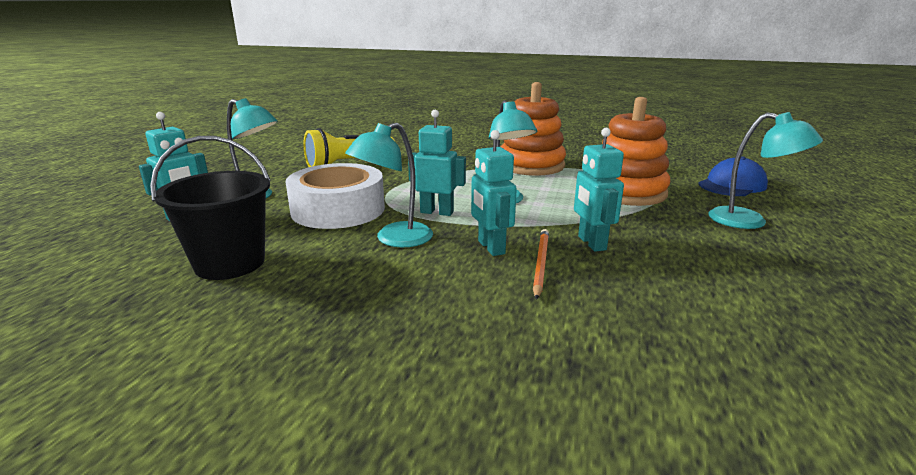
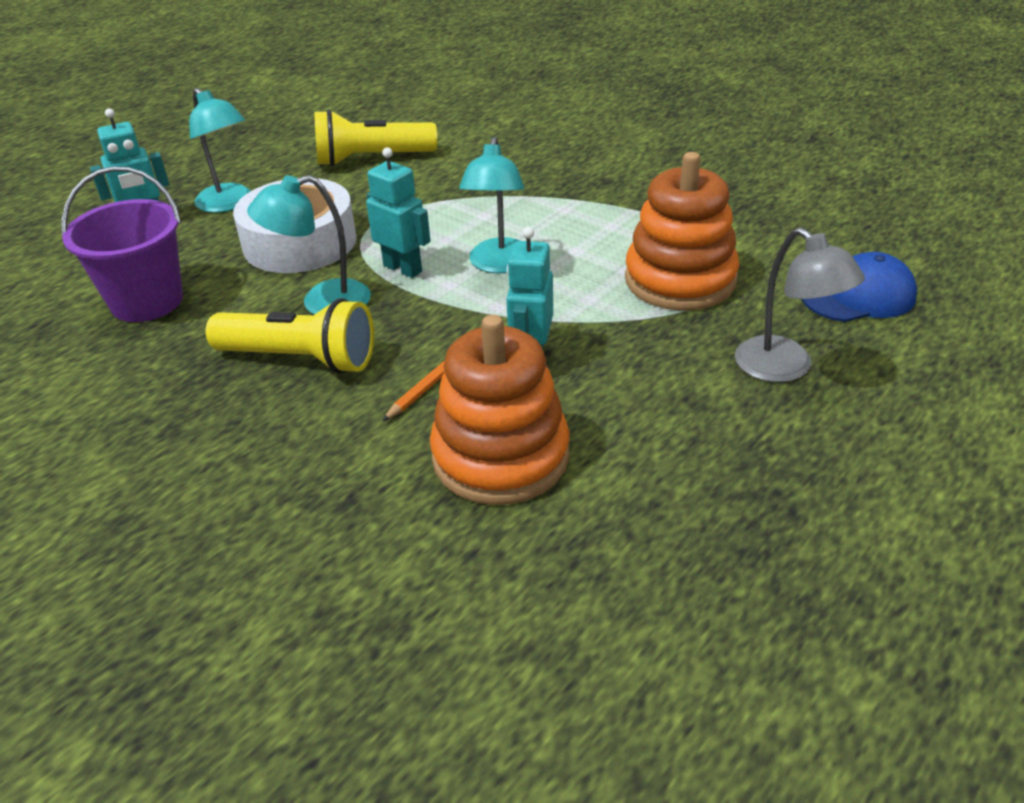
camera: 25 degrees right, 15 degrees up
black bucket [150,136,271,280] -> purple bucket [61,166,183,322]
turquoise robot [471,130,517,256] -> none
orange stacking toy [501,82,566,176] -> orange stacking toy moved to [430,315,570,505]
turquoise lamp [708,112,823,229] -> grey lamp [735,228,865,383]
none -> yellow flashlight [206,298,374,374]

